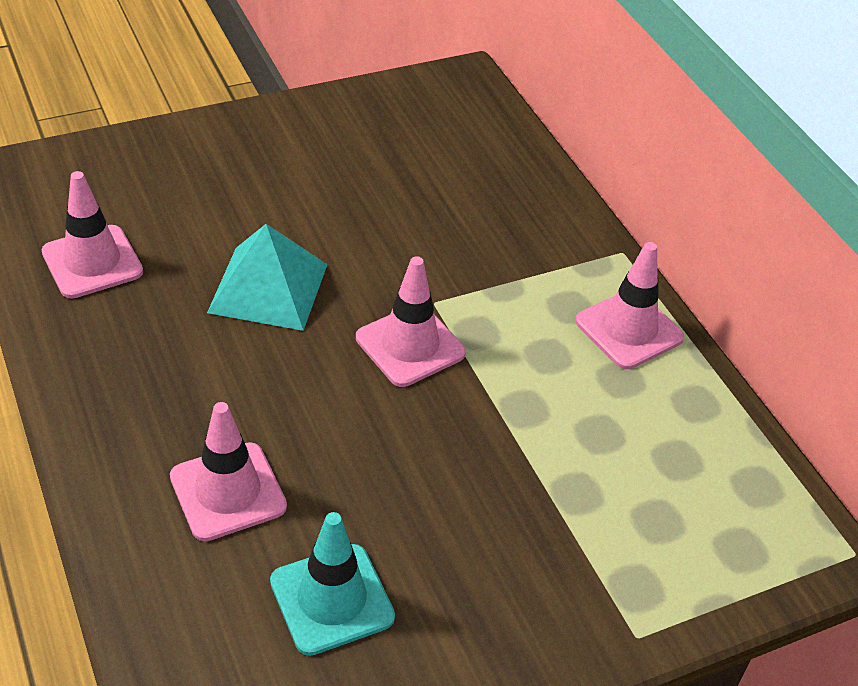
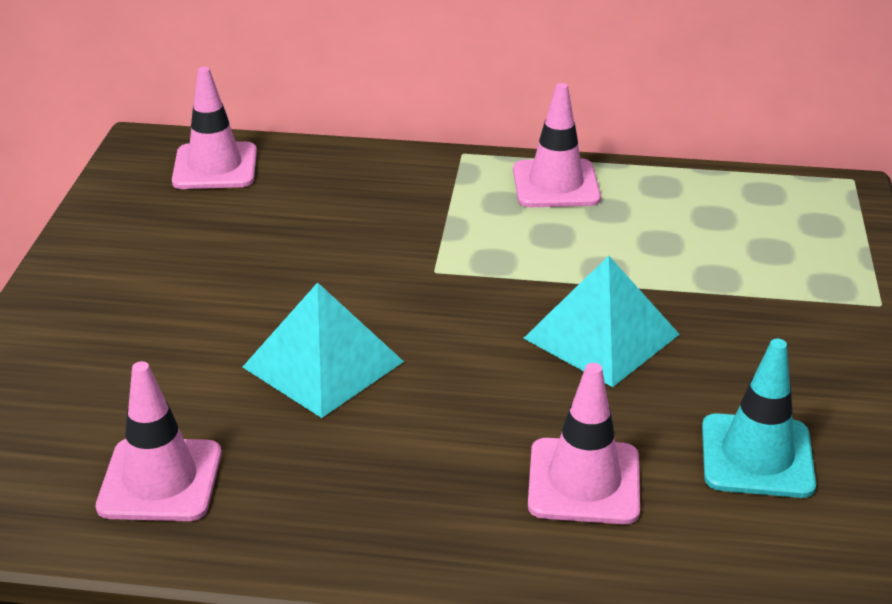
camera: 55 degrees left, 10 degrees down
pink traffic cone [356,256,466,387] -> pink traffic cone moved to [172,67,257,189]
none -> turquoise pyramid [523,256,680,387]

